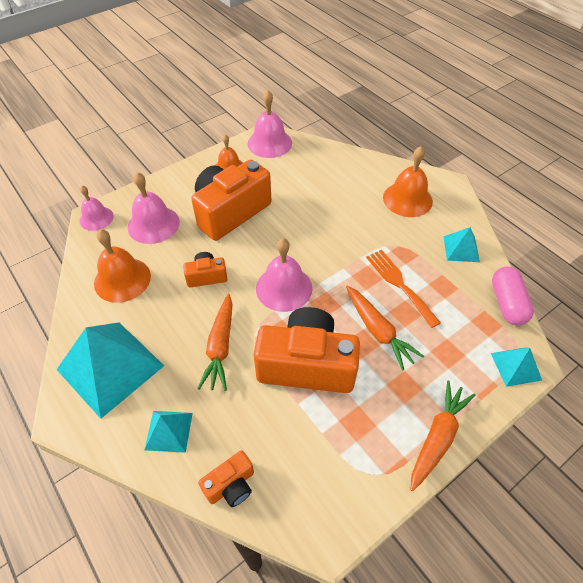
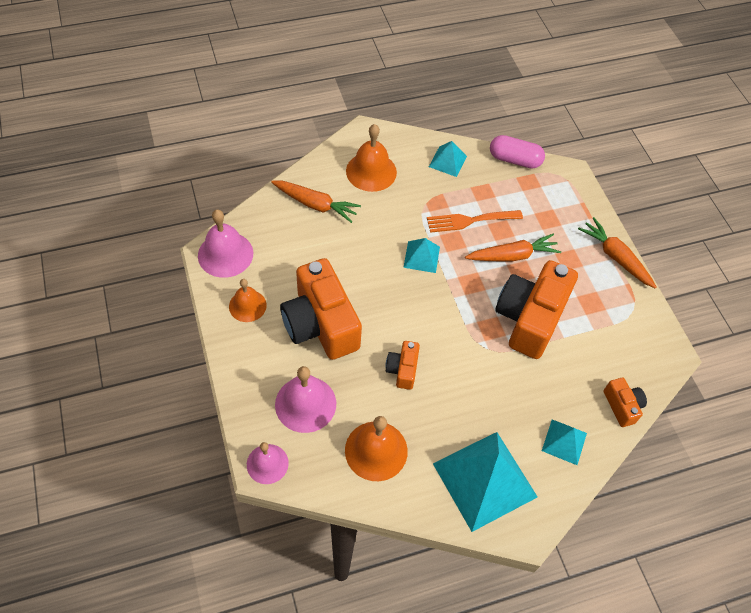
camera: 75 degrees left, 5 degrees up
orange carrot [197,294,233,391] -> orange carrot moved to [271,181,361,223]
pink bell [256,238,312,312] -> none
turquoise pyramid [491,347,542,387] -> turquoise pyramid moved to [403,238,440,273]

